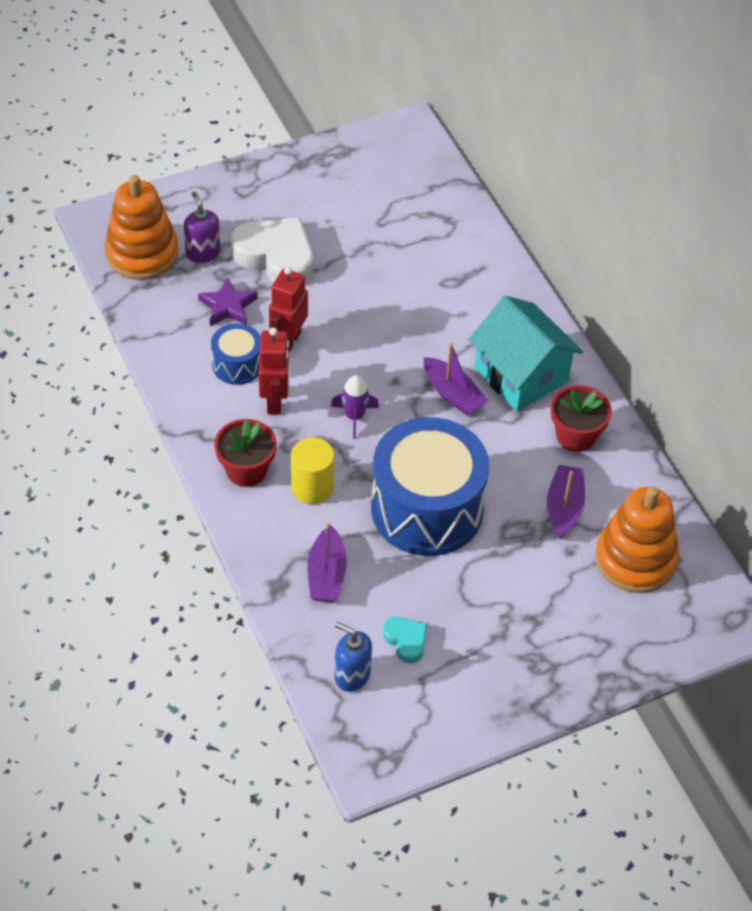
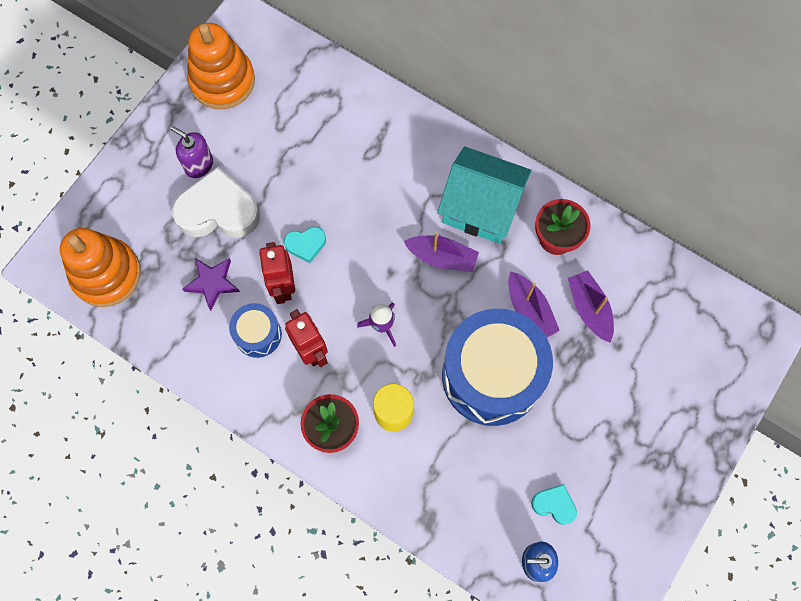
camera: 30 degrees left, 20 degrees up
purple soap dispenser [184,191,220,263] -> purple soap dispenser moved to [170,126,213,178]
purple boat [307,522,347,602] -> purple boat moved to [508,271,560,337]
orange stacking toy [595,487,679,593] -> orange stacking toy moved to [187,23,255,109]
none -> turquoise heart [284,227,326,263]

